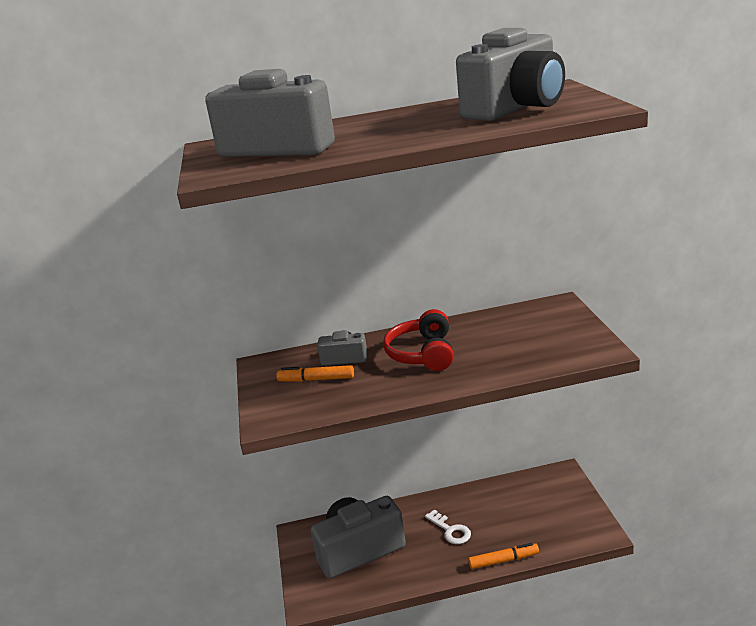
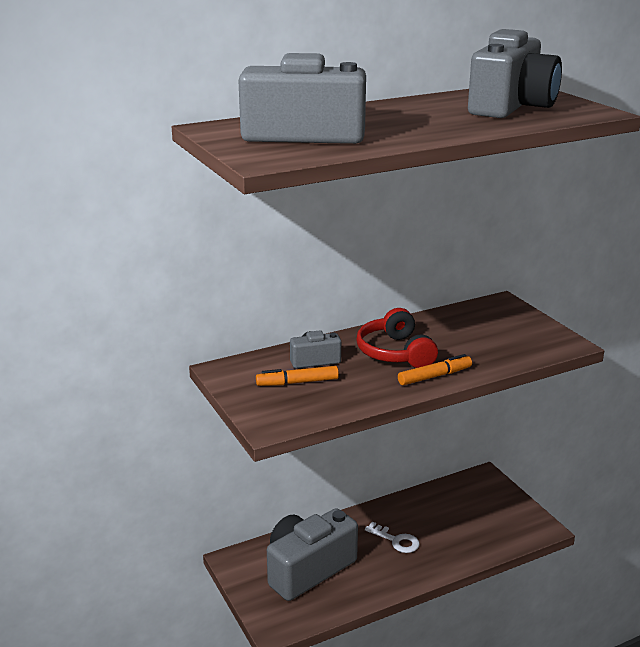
camera: 20 degrees left, 0 degrees up
orange marker [468,543,539,569] -> orange marker moved to [398,354,472,385]

